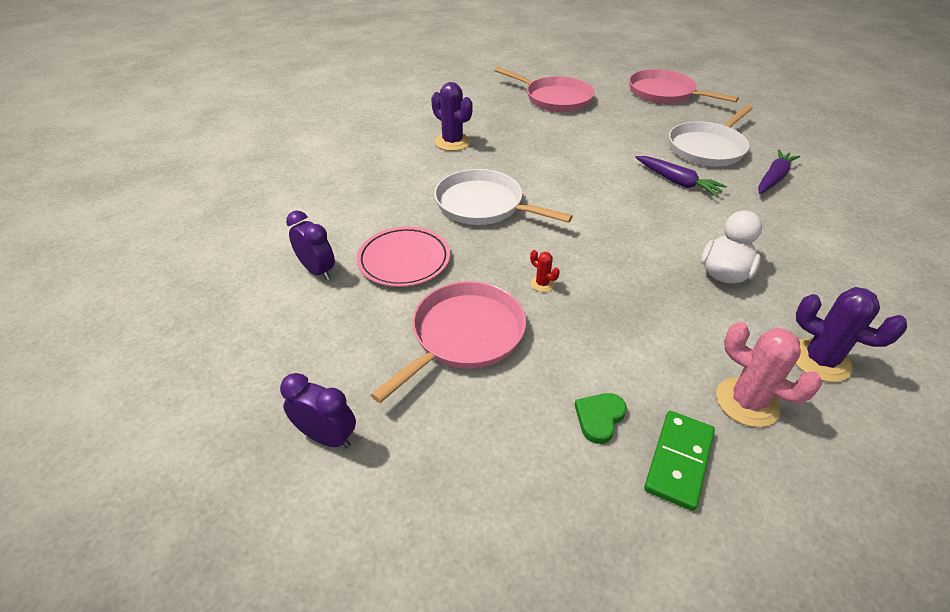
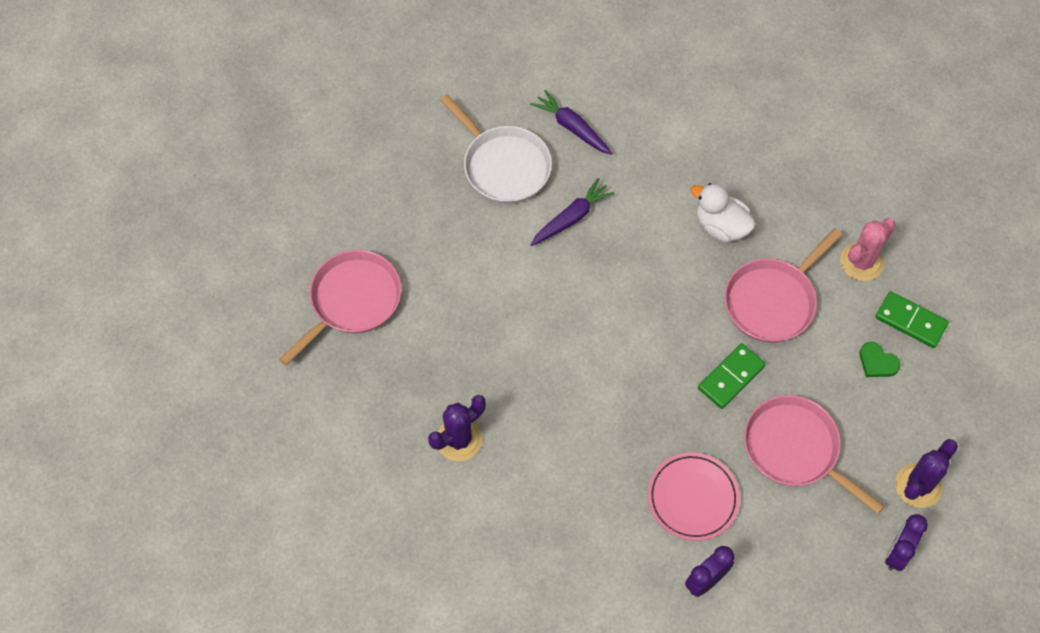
camera: 85 degrees left, 20 degrees up
white pan [434,169,573,225] -> none
red cactus [530,250,560,292] -> green domino [698,343,766,409]
pink pan [629,69,739,104] -> pink pan moved to [724,228,842,342]
purple cactus [795,287,907,382] -> purple cactus moved to [895,439,958,508]

